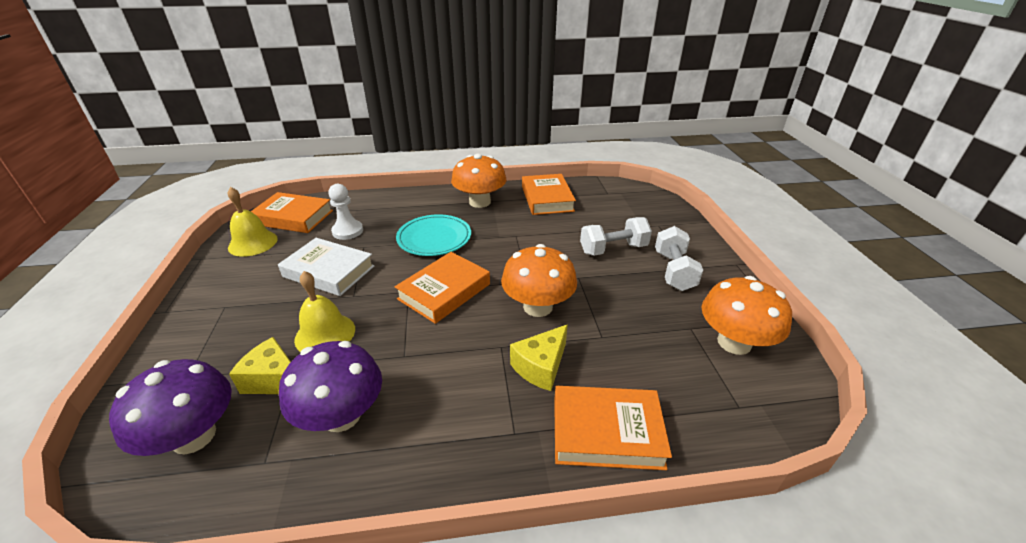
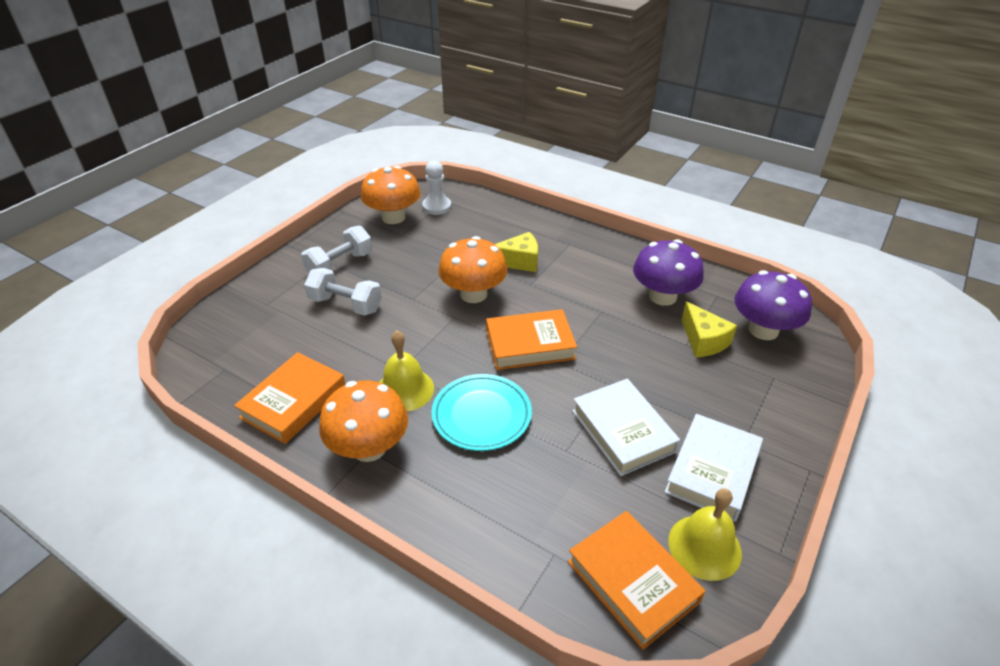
camera: 140 degrees left, 5 degrees up
yellow bell [294,271,355,352] -> yellow bell moved to [379,331,434,412]
white pawn [328,184,363,240] -> white pawn moved to [422,161,451,215]
orange book [554,386,672,470] -> none
none -> white book [665,414,763,522]

